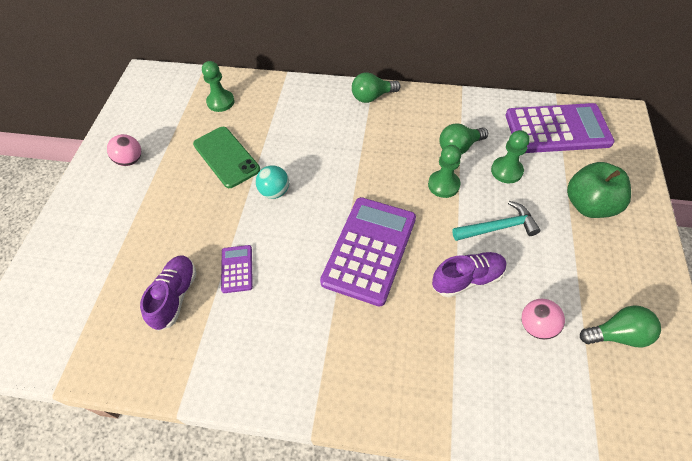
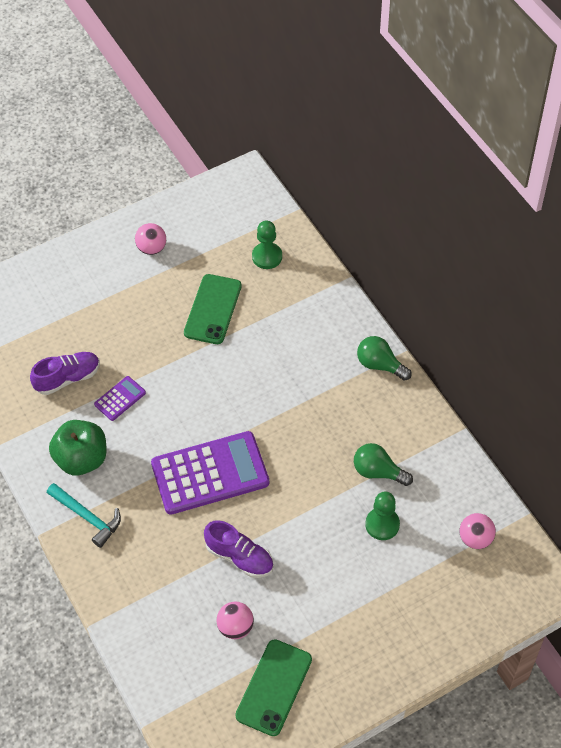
camera: 50 degrees right, 0 degrees up
turquoise ball [256,165,289,199] -> none
green pawn [428,145,461,198] -> none
turquoise hammer [453,201,541,241] -> turquoise hammer moved to [47,483,121,548]
purple calculator [506,103,615,153] -> pink ball [459,513,496,549]
green apple [567,162,631,218] -> green apple moved to [49,420,107,476]
green light bulb [580,305,661,347] -> green phone [235,639,312,736]

